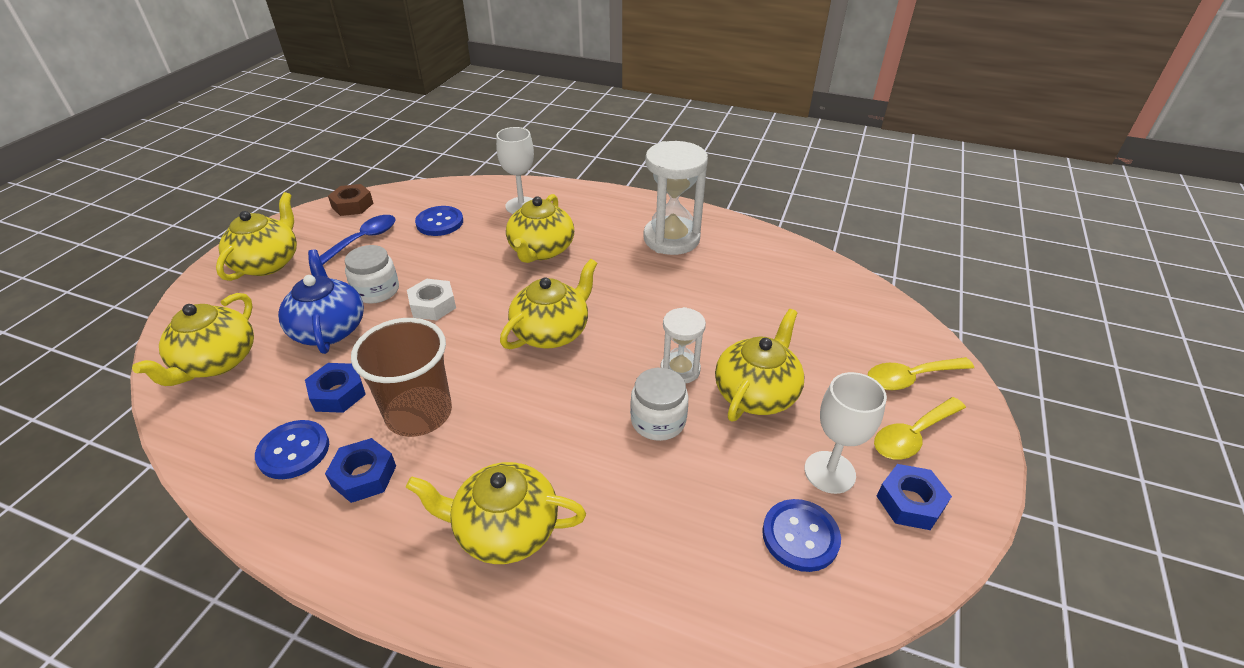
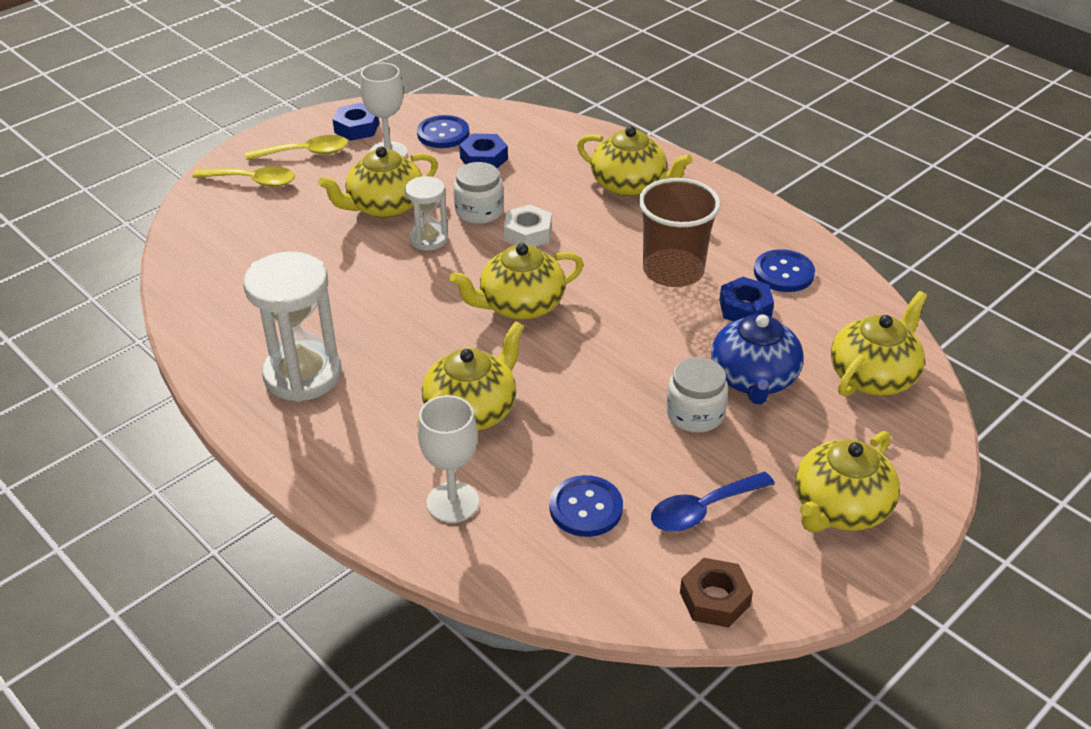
camera: 155 degrees left, 0 degrees up
blue nut [325,438,396,503] -> blue nut moved to [459,134,508,168]
white nut [407,279,456,320] -> white nut moved to [504,205,552,247]

